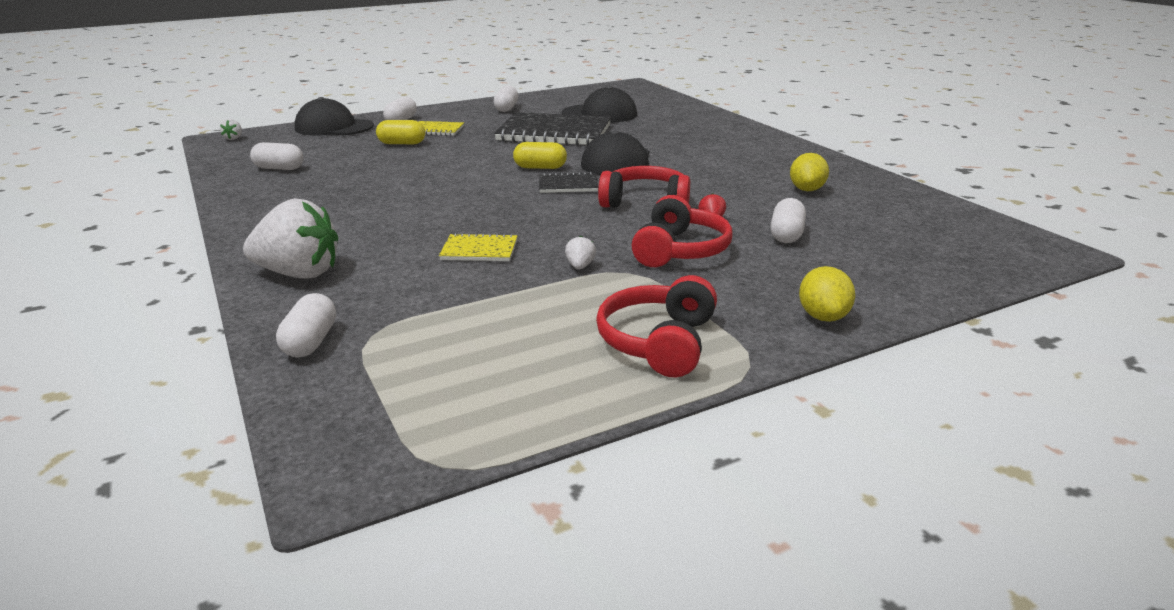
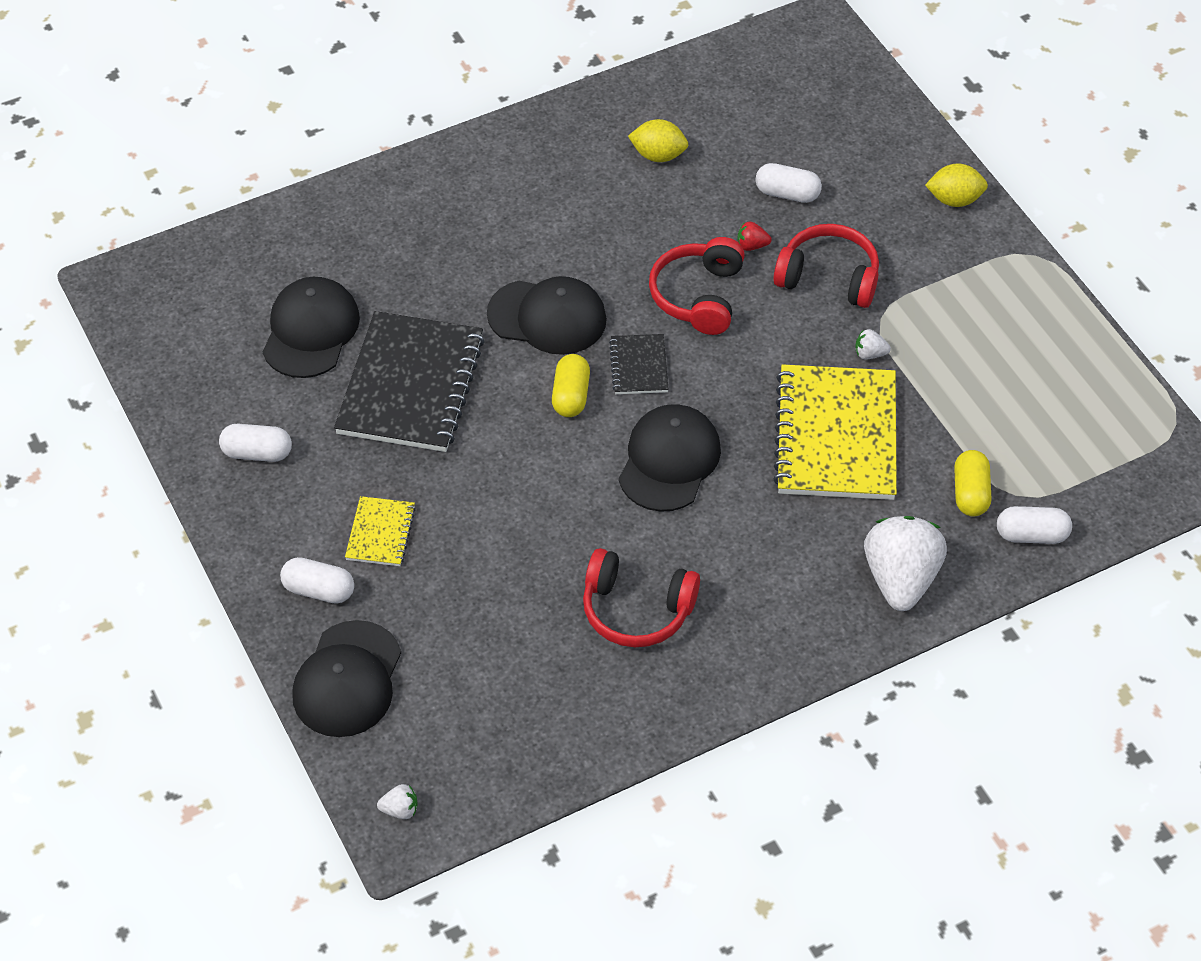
camera: 90 degrees left, 25 degrees up
white capsule [250,142,304,170] -> none
yellow capsule [376,120,425,144] -> yellow capsule moved to [954,450,992,516]
yellow notebook [439,233,517,261] -> yellow notebook [773,364,897,500], size x2.13
red headphones [596,275,717,377] -> red headphones moved to [583,548,700,647]
none -> black cap [619,404,721,512]

